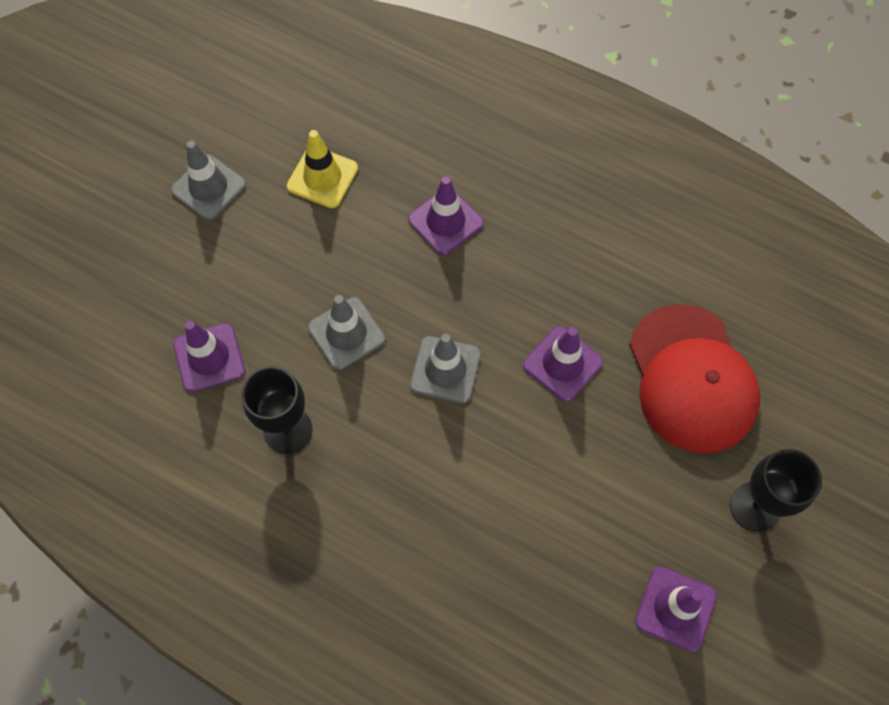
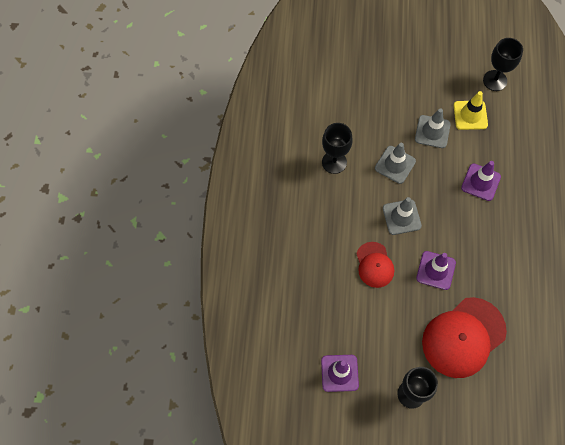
camera: 65 degrees right, 0 degrees up
grey traffic cone [171,141,246,220] -> grey traffic cone moved to [415,108,451,148]
purple traffic cone [173,321,245,392] -> none
none -> red cap [356,242,394,288]
none -> black goblet [483,38,523,91]

